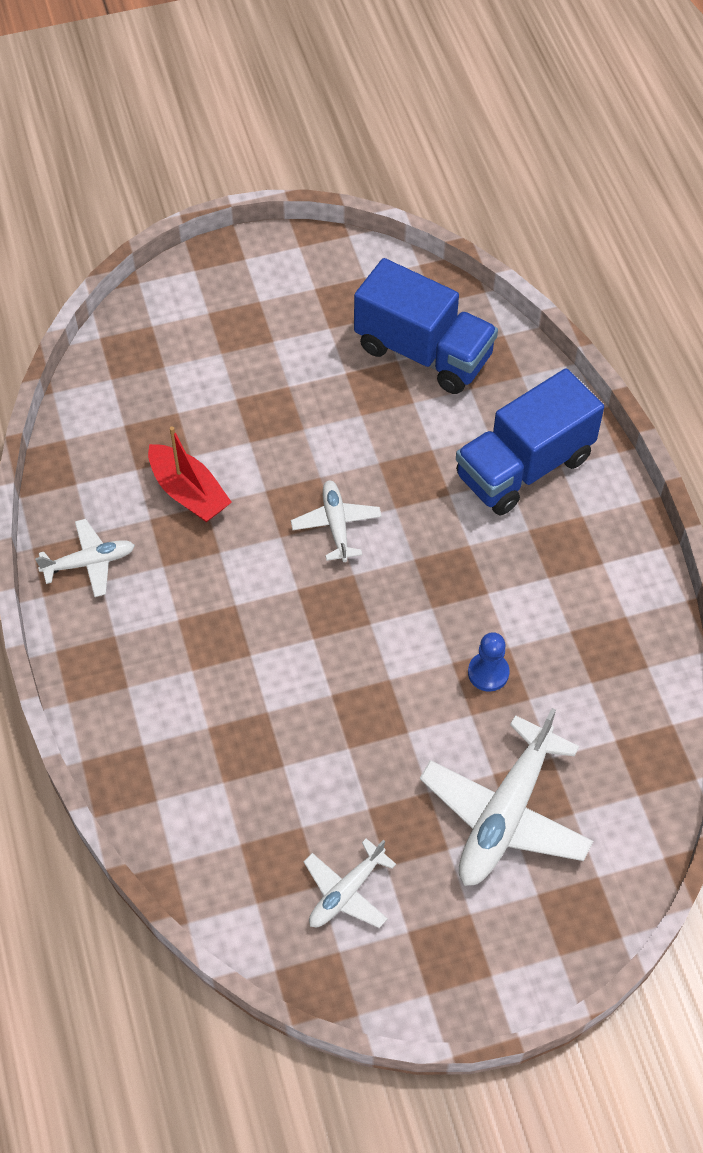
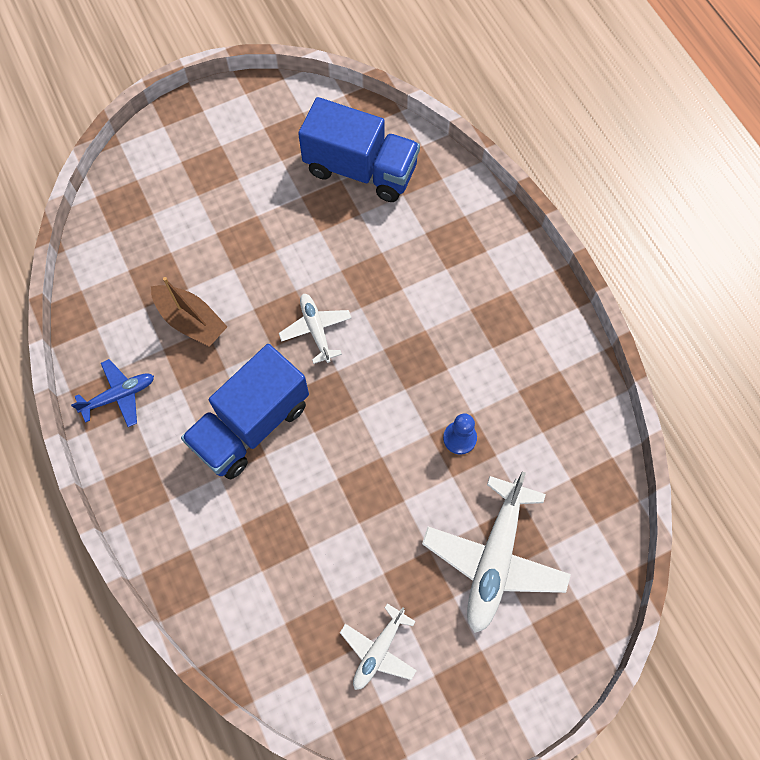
camera: 10 degrees left, 10 degrees up
white plane [35,519,135,597] -> blue plane [71,359,154,427]
red boat [148,426,232,522] -> brown boat [151,277,228,347]
blue truck [456,368,604,516] -> blue truck moved to [181,344,309,480]

